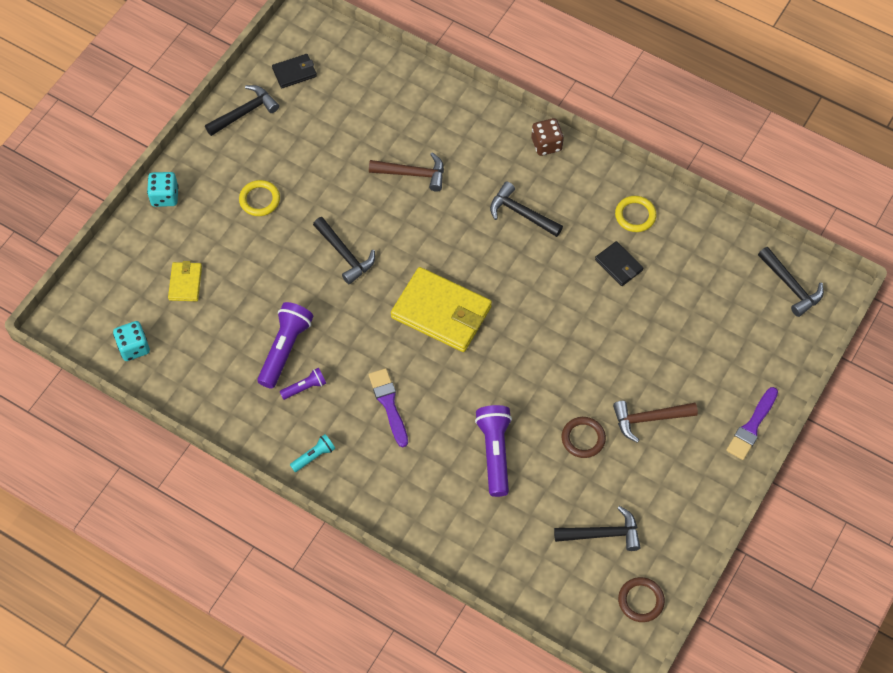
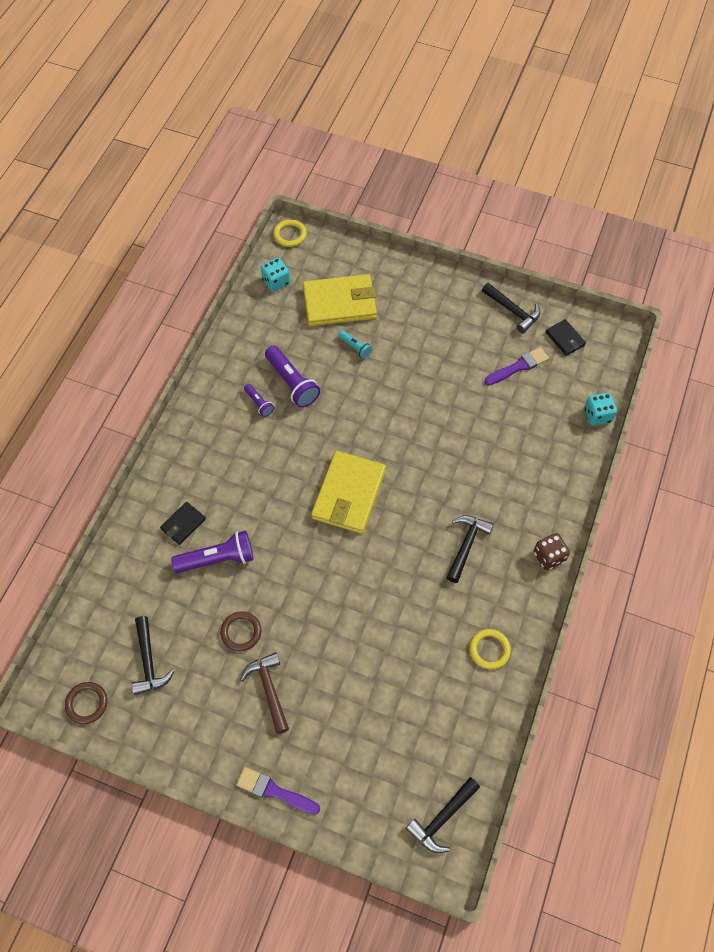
camera: 80 degrees right, 0 degrees up
turquoise dice [147,172,179,207] -> turquoise dice moved to [584,393,617,426]
yellow wallet [168,261,202,301] -> yellow wallet [303,274,377,326], size x2.03
yellow ring [239,180,280,216] -> yellow ring moved to [273,219,307,247]
purple flashlight [257,302,313,389] -> purple flashlight turned 45 degrees clockwise [265,346,320,408]
turquoise flashlight [290,434,335,472] -> turquoise flashlight moved to [338,330,372,359]
black hammer [313,217,375,284] -> none
brown hammer [369,152,444,192] -> none
purple brush [369,368,408,447] -> purple brush moved to [485,347,549,385]
black wallet [595,241,643,286] -> black wallet moved to [160,502,206,545]

